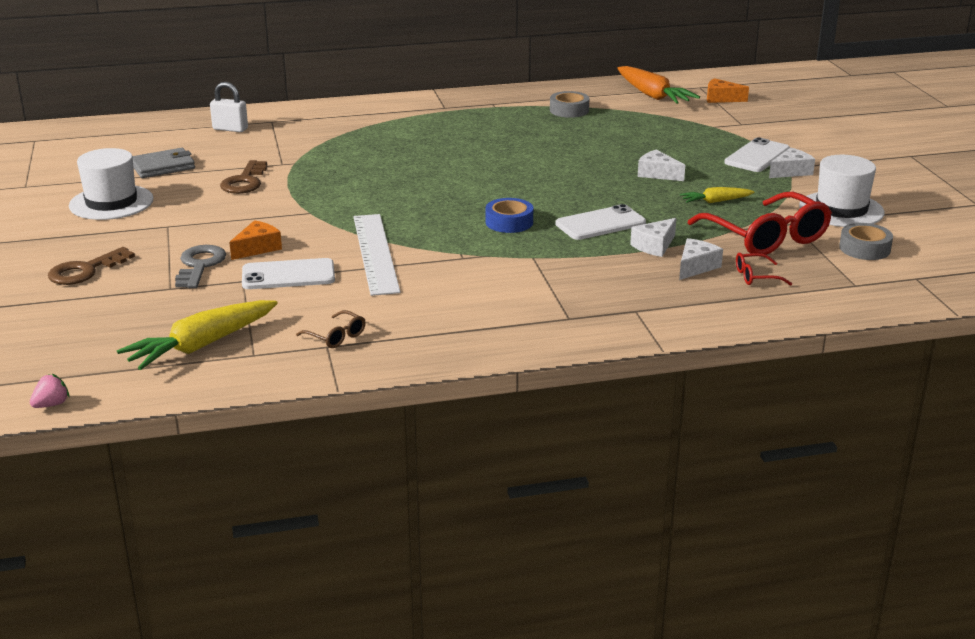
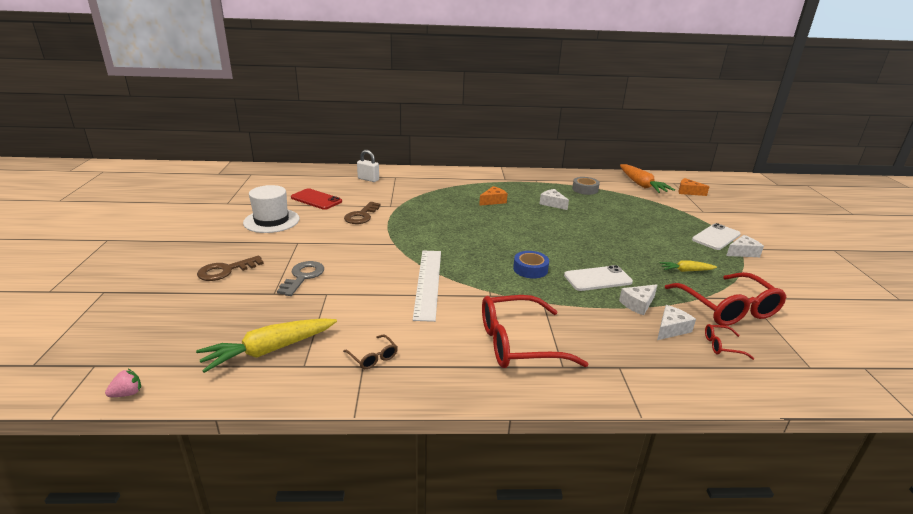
camera: 10 degrees right, 0 degrees up
grey wallet [133,148,195,178] -> red phone [291,188,342,210]
orange cheese [229,220,282,260] -> orange cheese moved to [479,186,508,206]
white phone [242,258,335,289] -> none
white cheese [638,150,685,181] -> white cheese moved to [540,189,569,210]
white hat [799,155,885,227] -> none
grey tape [839,223,893,260] -> none
none -> red glasses [482,295,588,368]

